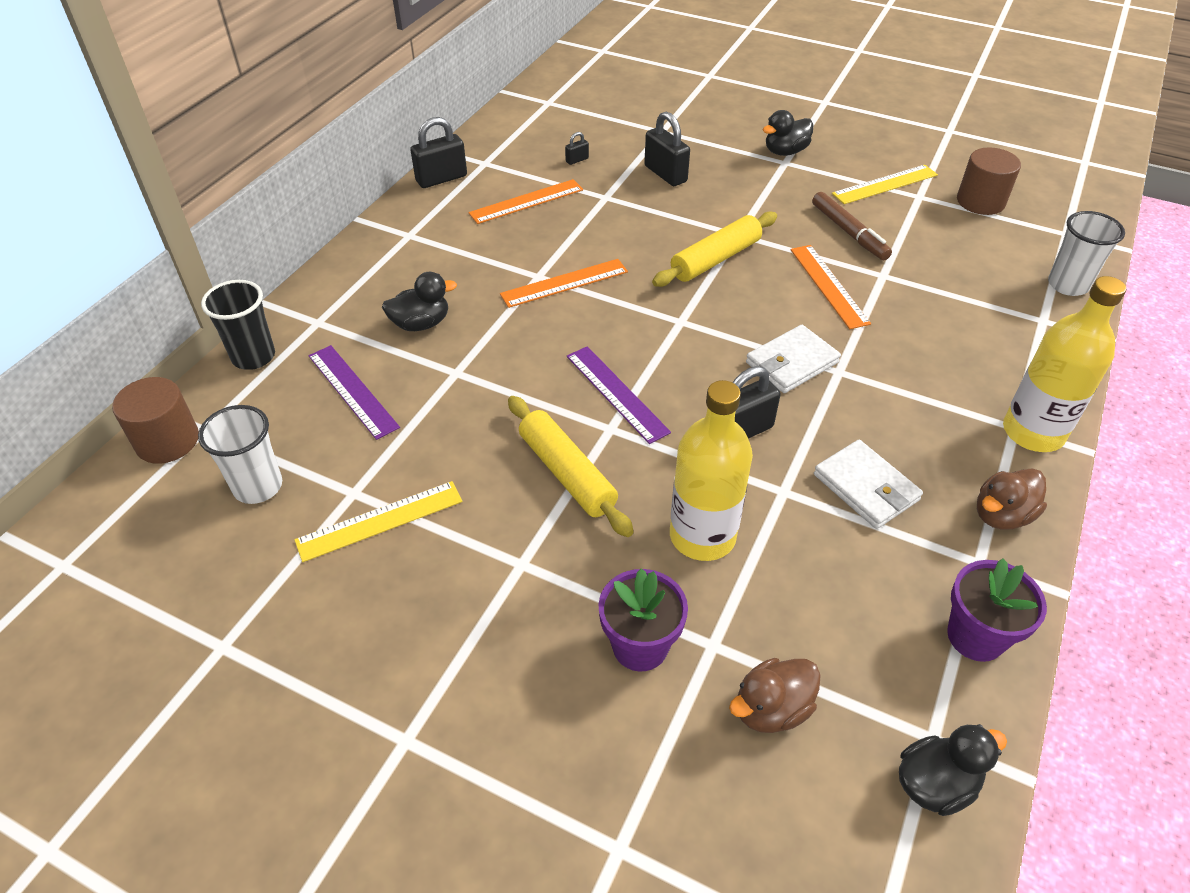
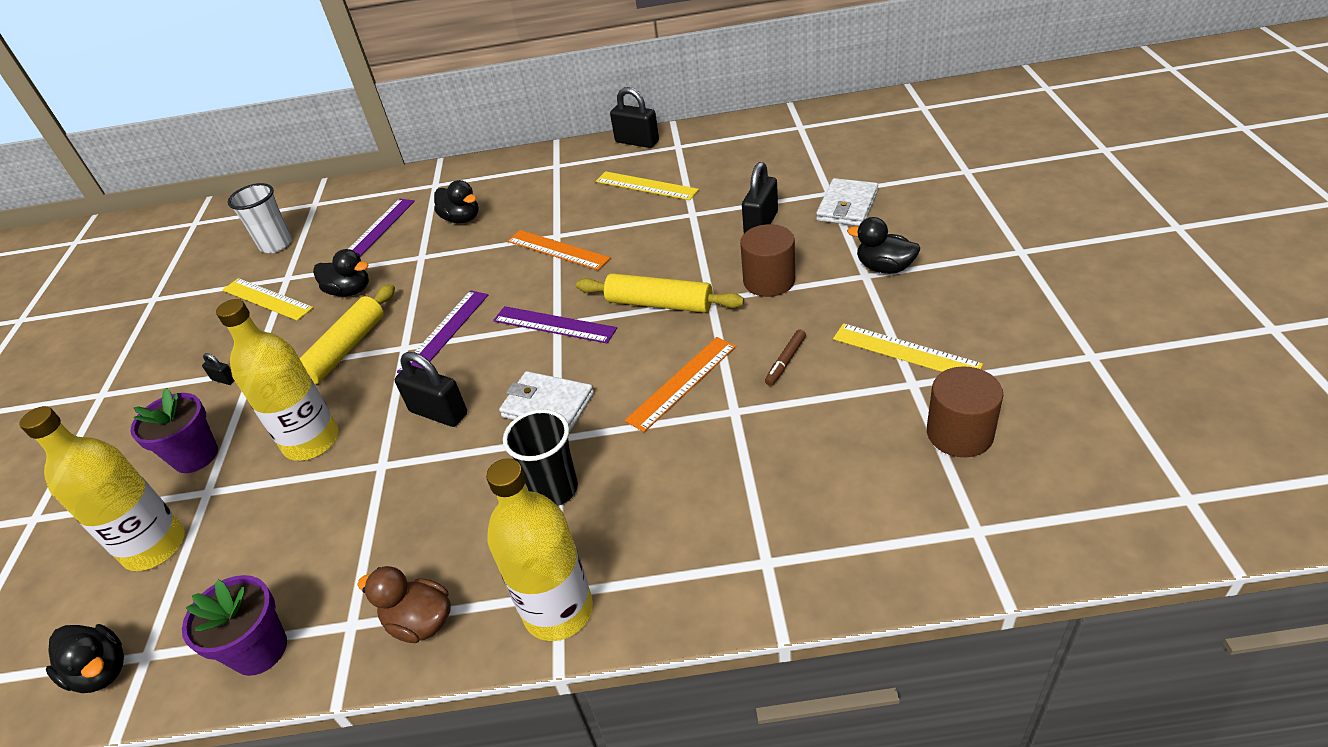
camera: 65 degrees right, 5 degrees down
brown cylinder [112,377,199,464] -> brown cylinder moved to [740,224,795,297]
black cup [201,280,275,370] -> black cup moved to [503,409,578,506]
orange ruler [468,179,583,224] -> yellow ruler [596,171,699,200]
black padlock [565,132,589,165] -> black padlock moved to [202,353,235,385]
brown duck [729,658,821,733] -> yellow bottle [19,406,185,571]
brown marker [812,192,892,260] -> brown marker [765,329,806,386], size x0.61
white wallet [814,440,923,529] -> white wallet moved to [816,178,878,226]
white cup [1048,211,1125,296] -> none
none -> black duck [313,249,369,296]
none -> purple ruler [493,306,617,343]

